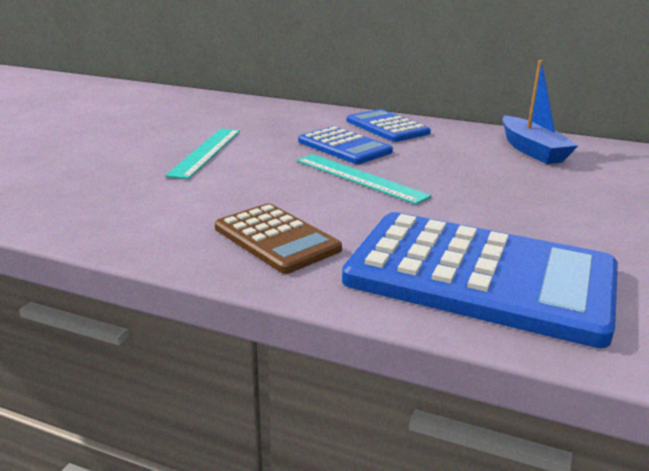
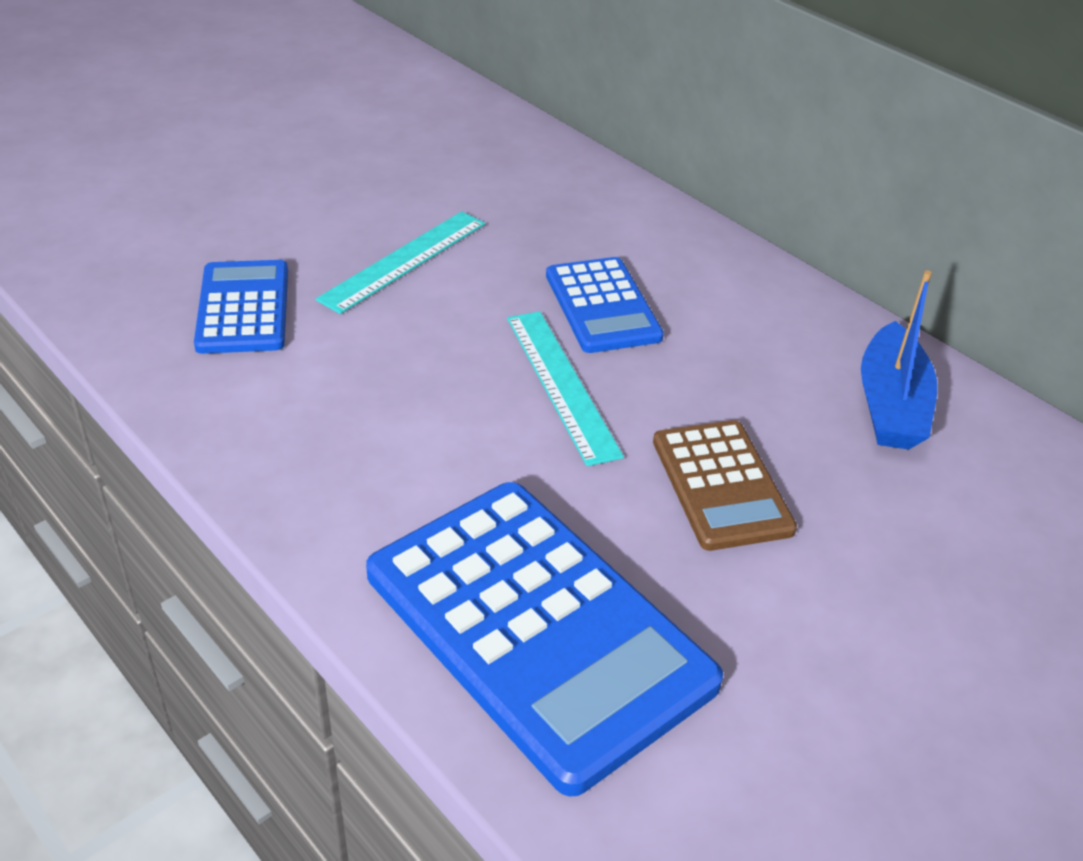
camera: 25 degrees right, 15 degrees up
brown calculator [215,203,342,274] -> brown calculator moved to [653,420,797,551]
blue calculator [347,109,431,142] -> blue calculator moved to [194,260,288,354]

